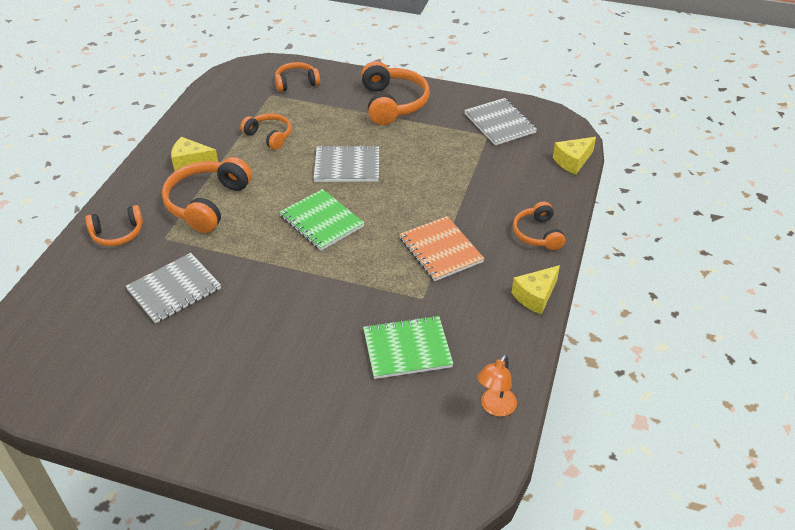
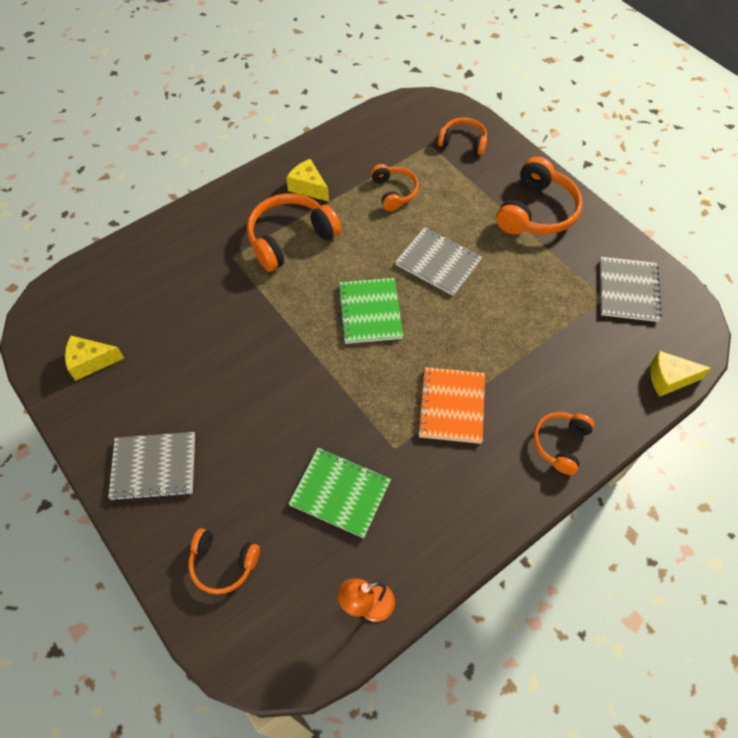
camera: 35 degrees right, 15 degrees up
orange headphones [85,205,143,246] -> orange headphones moved to [188,528,260,594]
grey notebook [126,253,221,323] -> grey notebook moved to [108,432,195,501]
yellow cheese [511,265,560,315] -> yellow cheese moved to [65,336,125,381]

